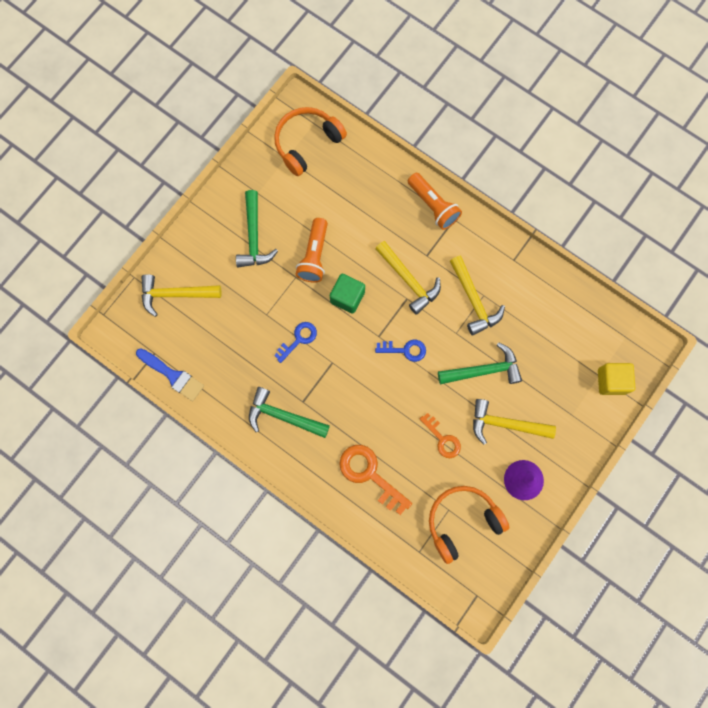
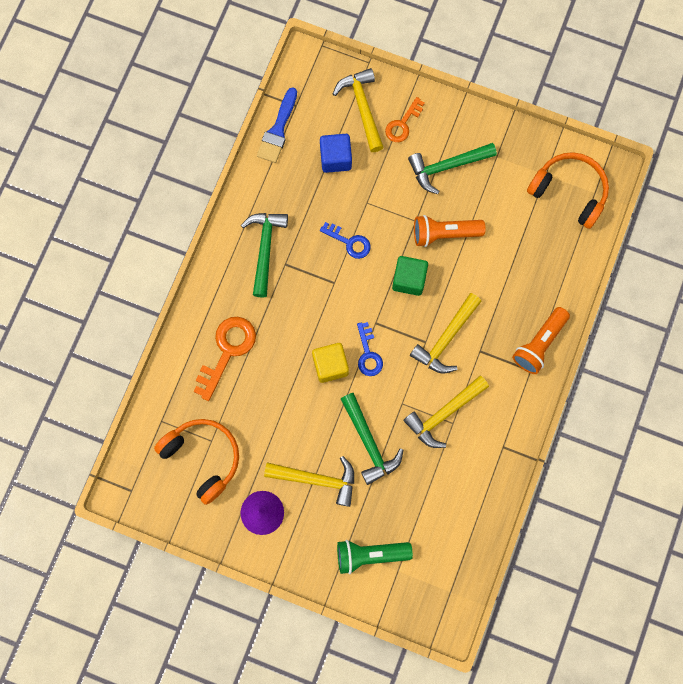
camera: 75 degrees right, 0 degrees up
orange key [420,413,461,458] -> orange key moved to [385,97,425,142]
yellow hammer [473,399,556,444] -> yellow hammer turned 105 degrees clockwise [264,456,354,507]
yellow cube [598,363,635,395] -> yellow cube moved to [312,343,349,383]
none -> blue cube [320,134,352,173]
none -> green flashlight [337,540,413,574]

